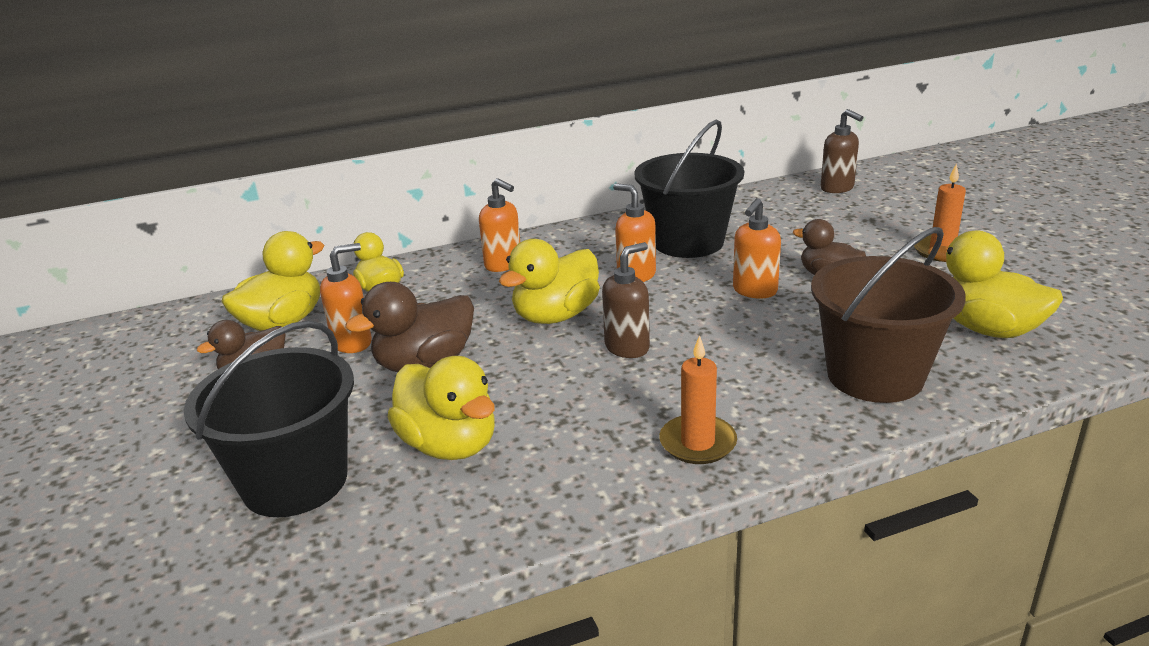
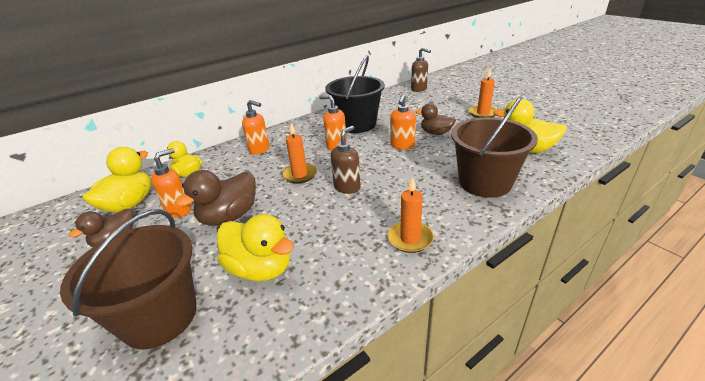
camera: 15 degrees left, 5 degrees up
black bucket [183,321,354,517] -> brown bucket [60,209,197,349]
yellow duck [499,239,600,324] -> orange candle [282,123,317,184]

